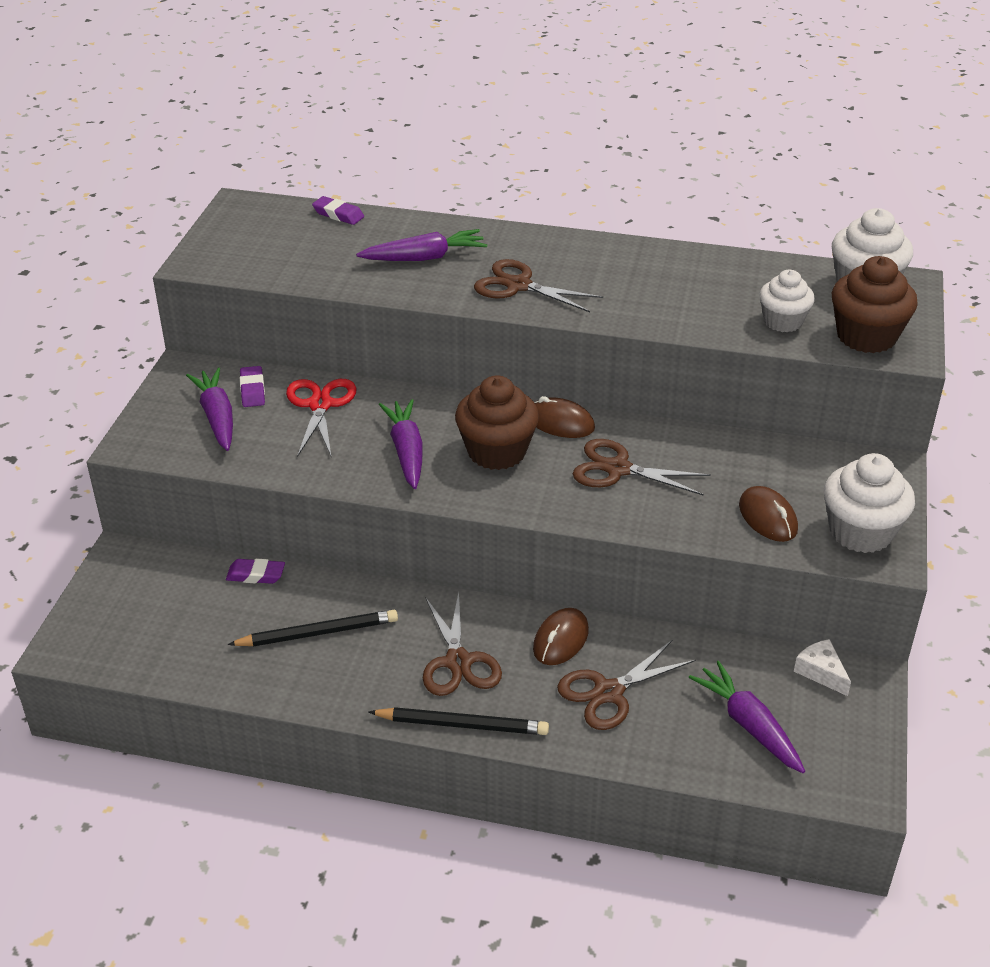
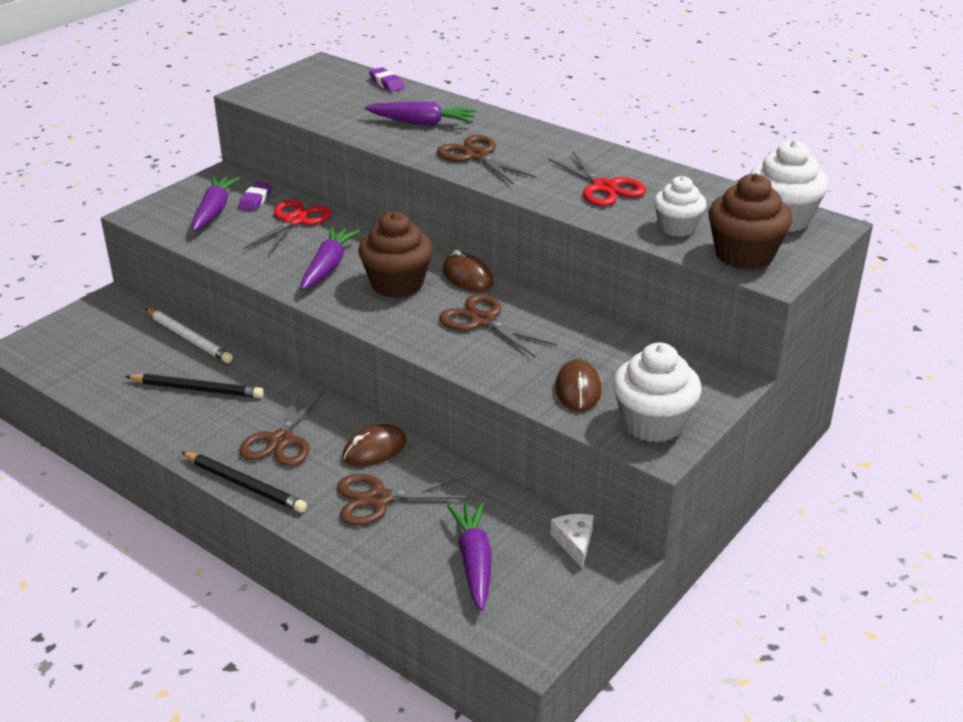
camera: 25 degrees right, 5 degrees down
purple eraser [226,558,285,584] -> white pencil [145,308,233,363]
none -> red scissors [548,151,646,206]

